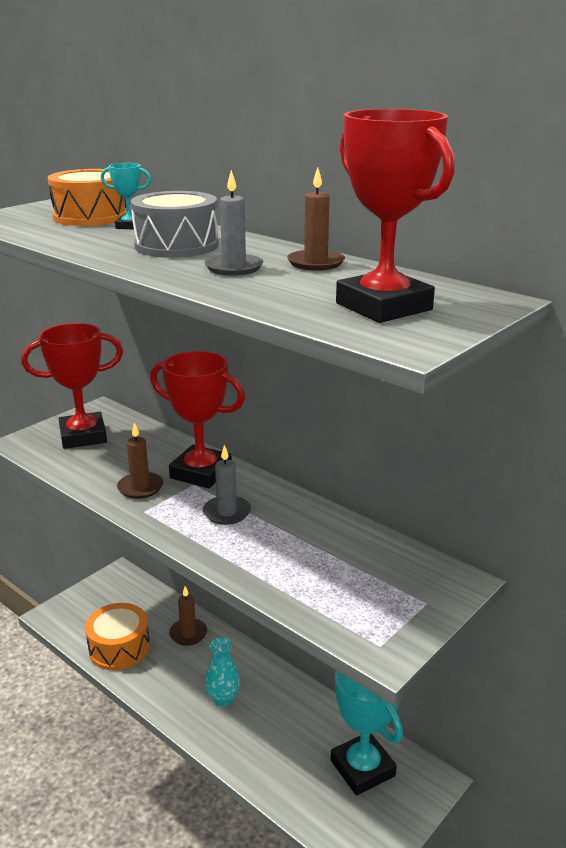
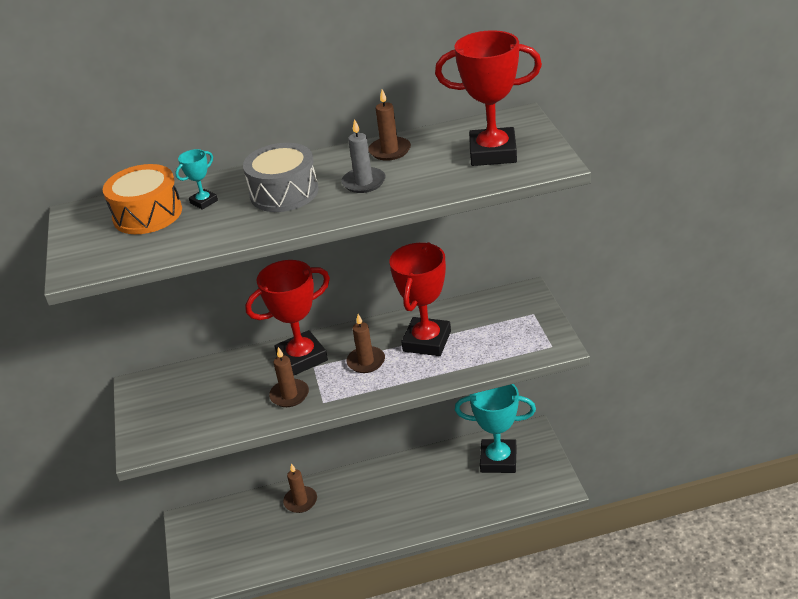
camera: 50 degrees left, 10 degrees up
red trophy [21,323,123,449] -> red trophy moved to [389,242,451,356]
orange drum [85,603,150,670] -> none
grey candle [203,445,251,525] -> brown candle [346,314,385,373]
turquoise vase [205,638,240,707] -> none

